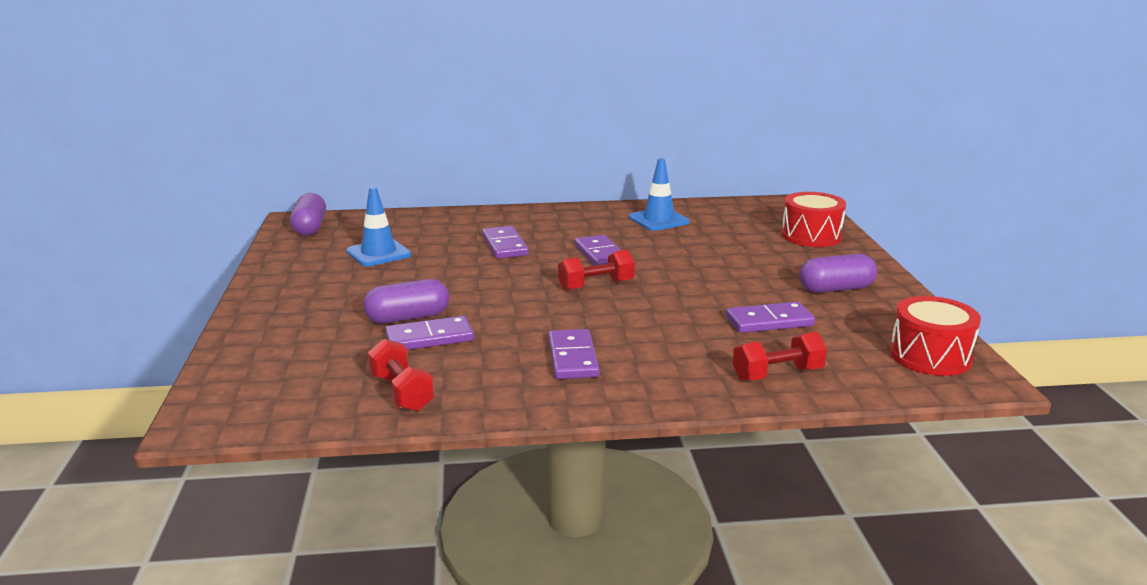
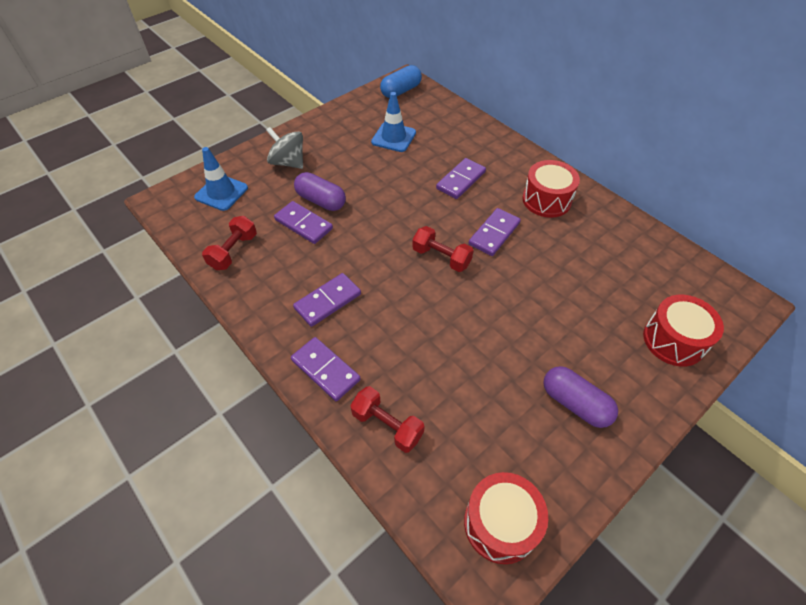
camera: 55 degrees right, 30 degrees up
purple capsule [290,193,326,236] -> blue capsule [380,65,422,98]
blue traffic cone [629,158,690,231] -> blue traffic cone moved to [194,147,248,211]
purple domino [726,302,815,333] -> purple domino moved to [291,337,361,401]
none -> grey spinning top [266,127,303,169]
none -> red drum [523,160,580,218]

